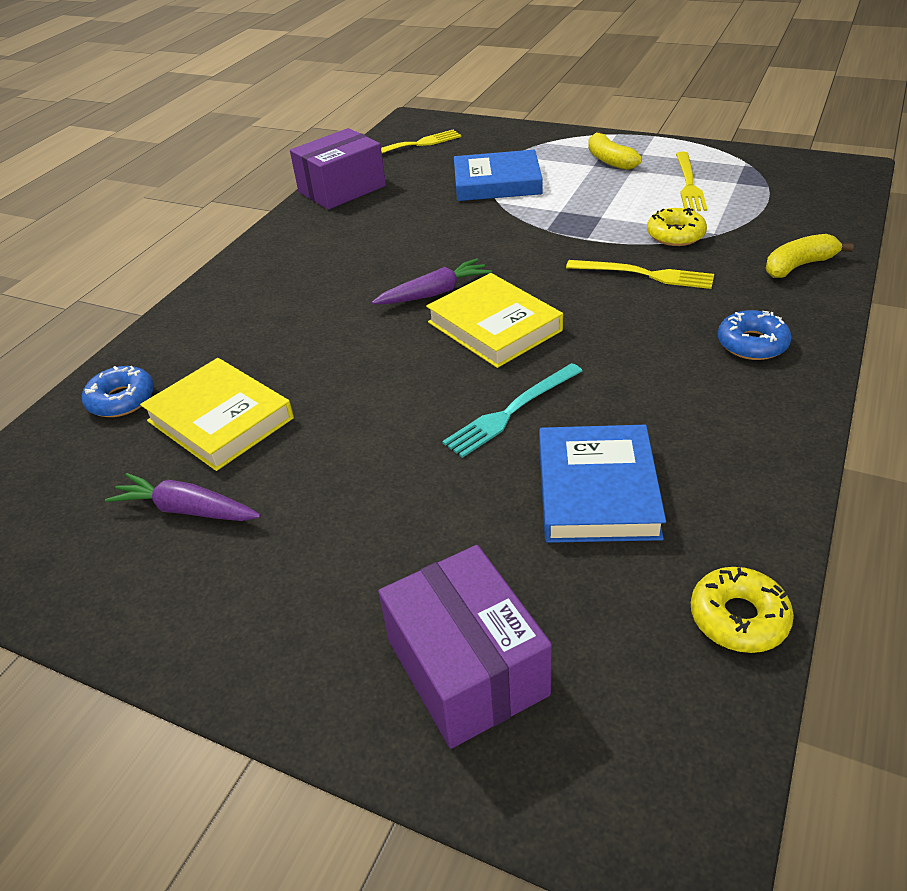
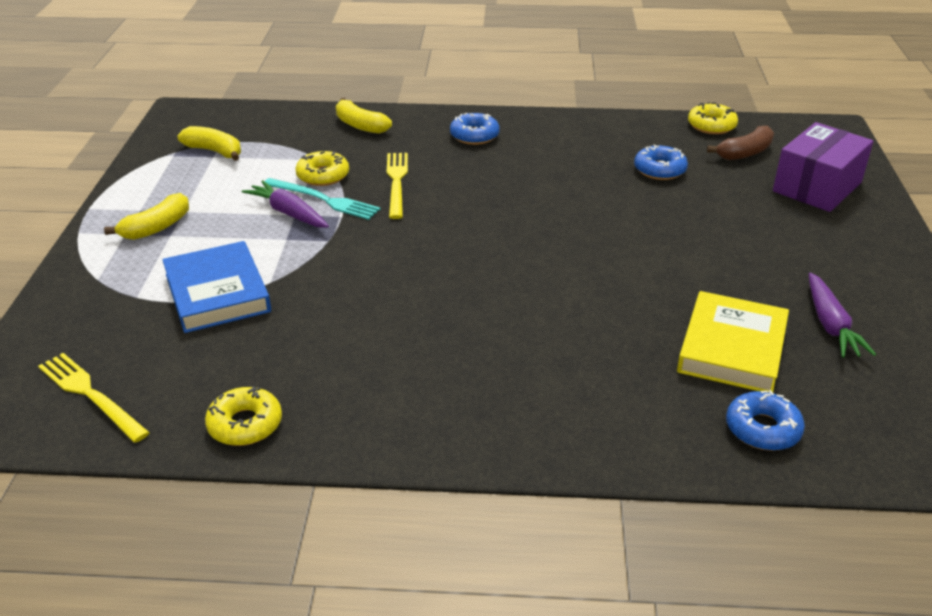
camera: 115 degrees left, 5 degrees down
purple box [290,128,386,210] -> yellow donut [205,386,282,446]
purple carrot [372,258,492,304] -> purple carrot moved to [242,180,329,228]
yellow book [426,273,563,368] -> none
turquoise fork [442,363,582,458] -> turquoise fork moved to [265,178,380,220]
blue book [539,425,666,543] -> blue donut [634,145,688,180]
yellow fork [676,152,707,211] -> none
none -> yellow banana [177,126,241,161]
none -> brown banana [707,125,774,160]

